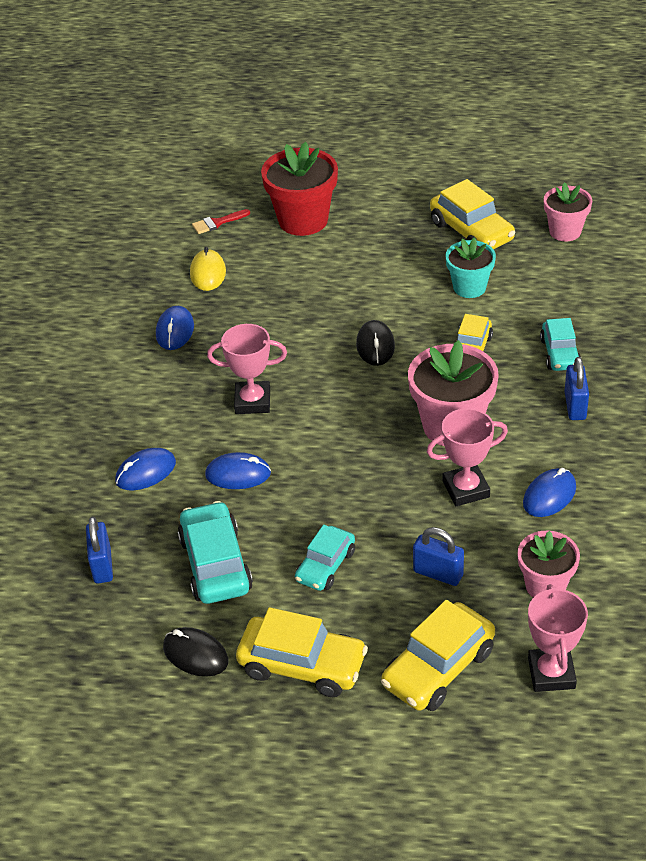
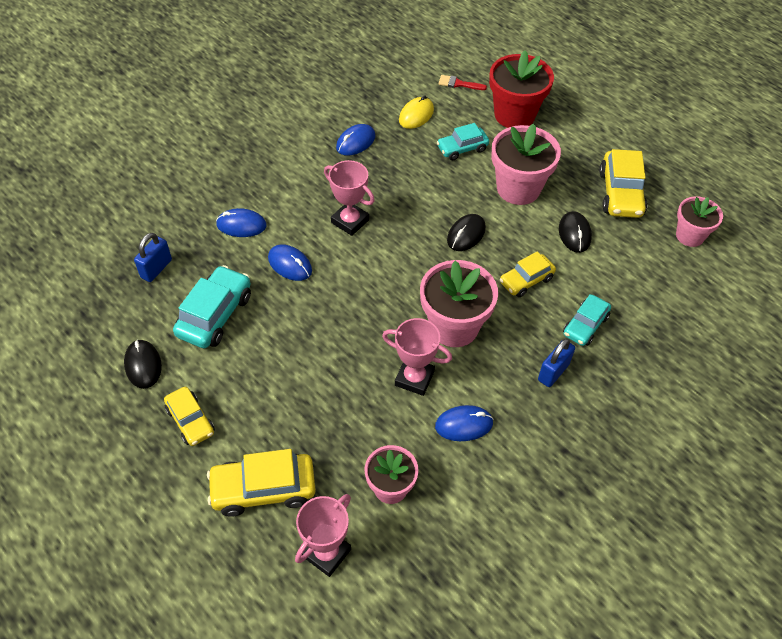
camera: 35 degrees right, 10 degrees up
yellow car [236,607,368,697] -> yellow car [164,387,215,446], size x0.64
turquoise car [295,525,355,591] -> turquoise car moved to [437,123,489,160]
blue padlock [413,527,464,586] -> none
turquoise flower pot [445,237,496,298] -> black mouse [559,211,592,253]
none -> pink flower pot [491,123,561,205]

